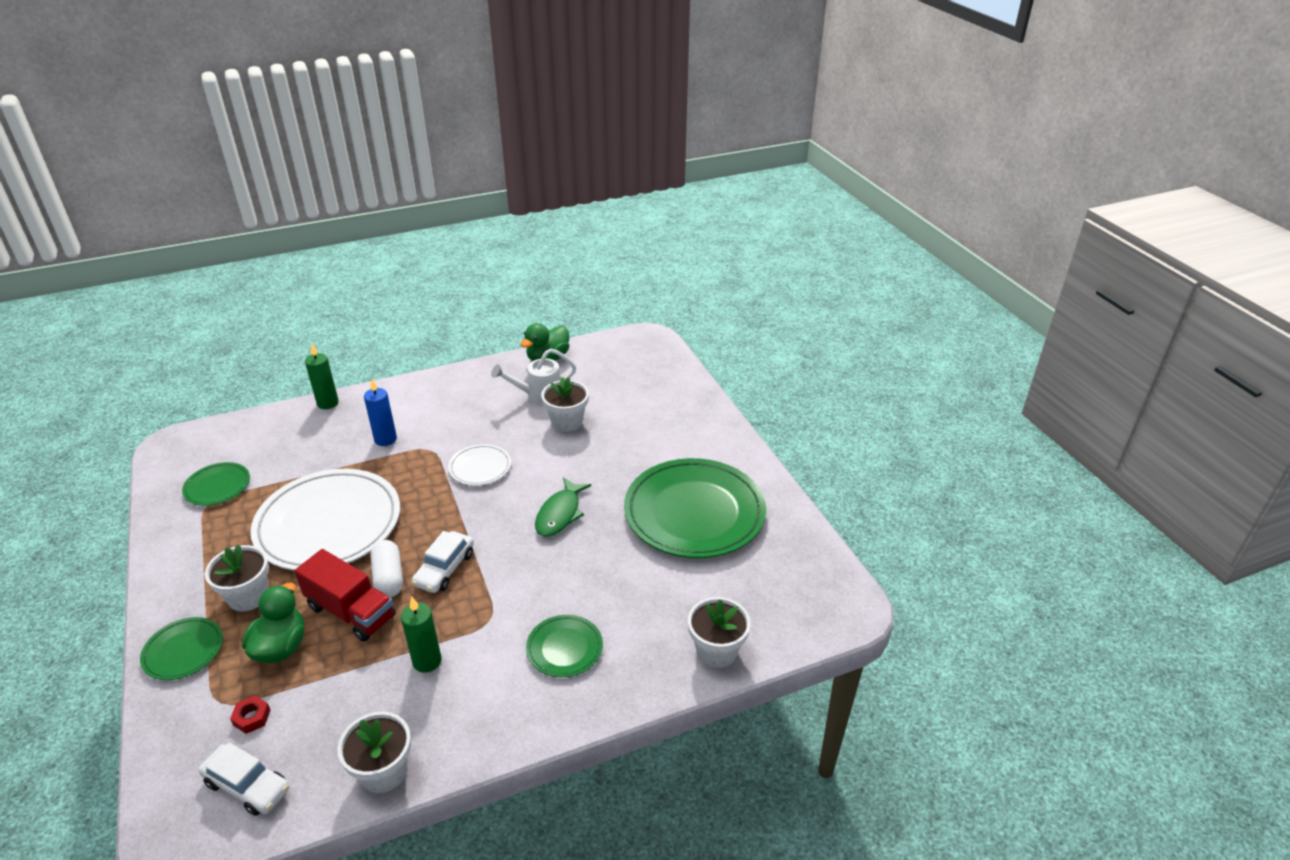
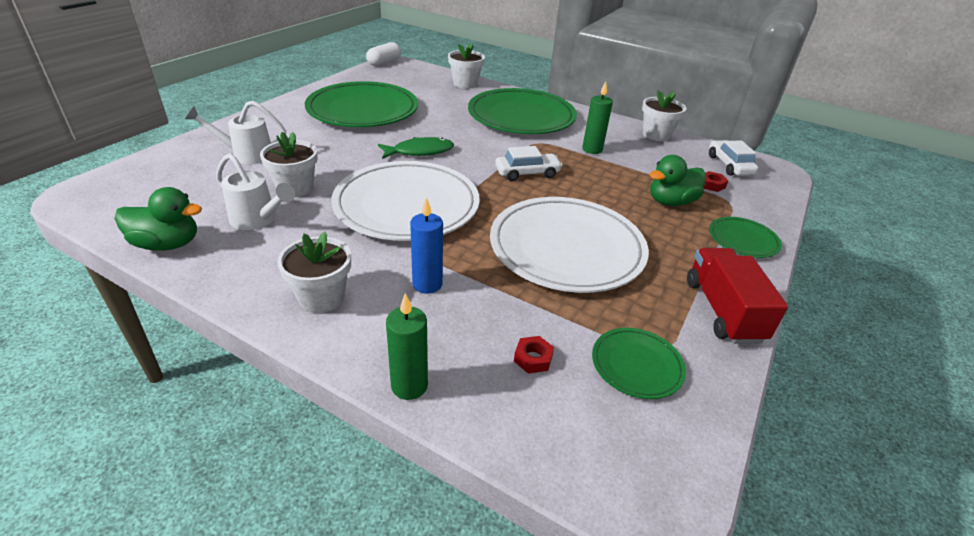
camera: 130 degrees left, 0 degrees up
white flower pot [205,544,269,612] -> white flower pot moved to [277,232,351,313]
red truck [295,549,396,642] -> red truck moved to [687,248,788,344]
white capsule [370,540,403,598] -> white capsule moved to [366,42,401,66]
white plate [448,444,511,486] -> white plate [331,161,480,241], size x2.15
green plate [526,615,603,677] -> green plate [468,88,577,134], size x2.15
none -> white watering can [185,101,286,164]
none -> red nut [514,336,554,374]

